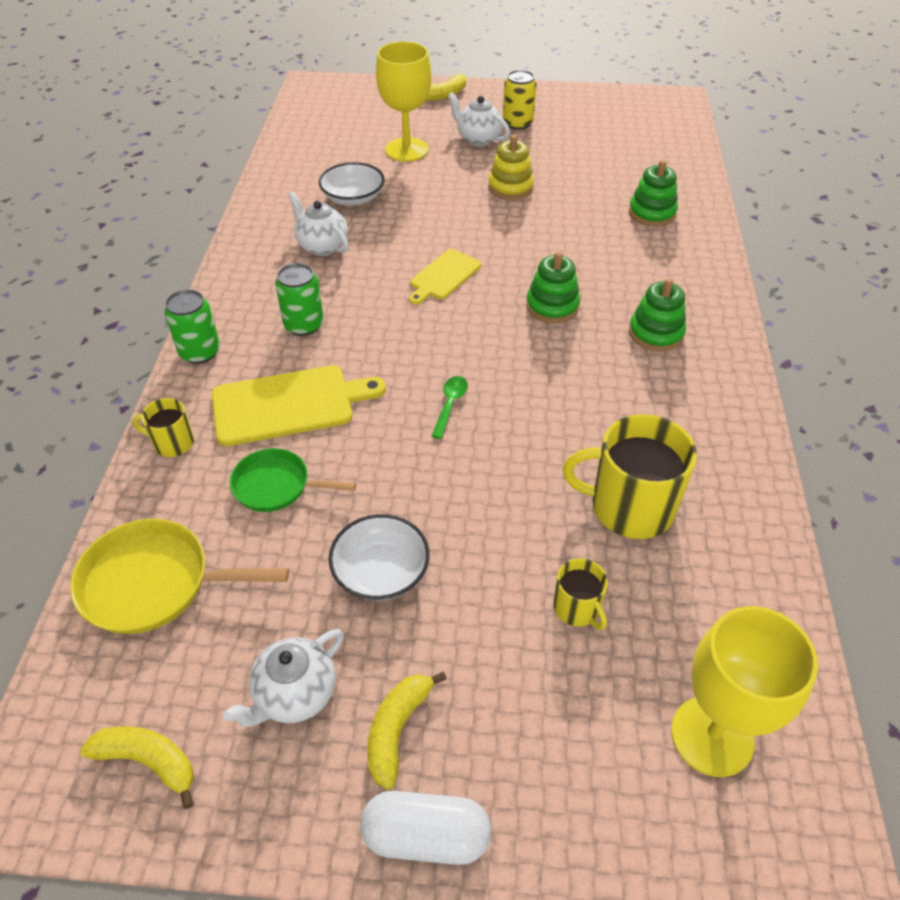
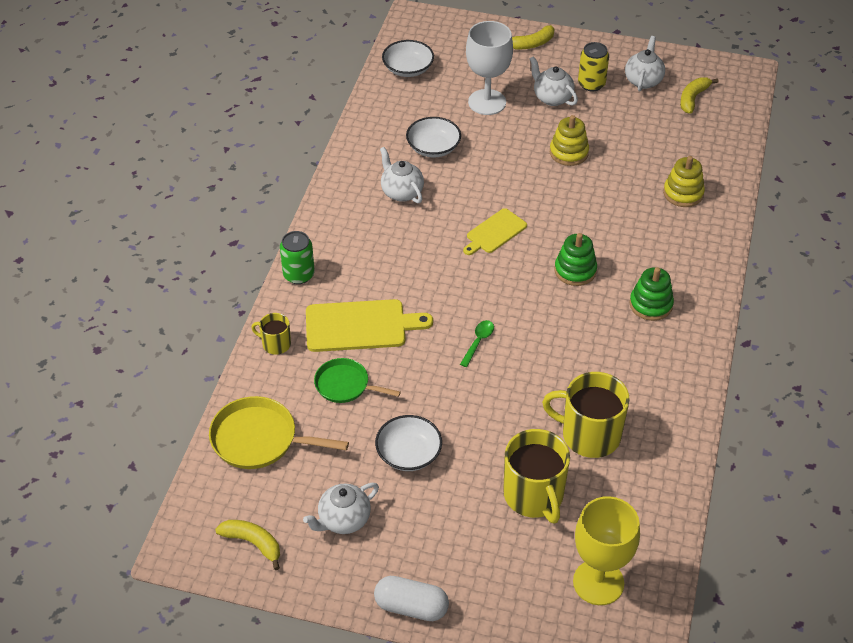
camera: 10 degrees right, 0 degrees up
green can [275,263,324,336] -> none
yellow banana [367,671,447,790] -> yellow banana moved to [680,77,719,114]
yellow goblet [376,41,432,162] -> white goblet [466,21,513,115]
yellow mug [553,558,608,630] -> yellow mug [503,429,570,523], size x1.95
green stacking toy [629,160,678,226] -> yellow stacking toy [663,156,705,207]
none -> white bowl [382,40,434,77]
none -> white teapot [625,36,665,92]

